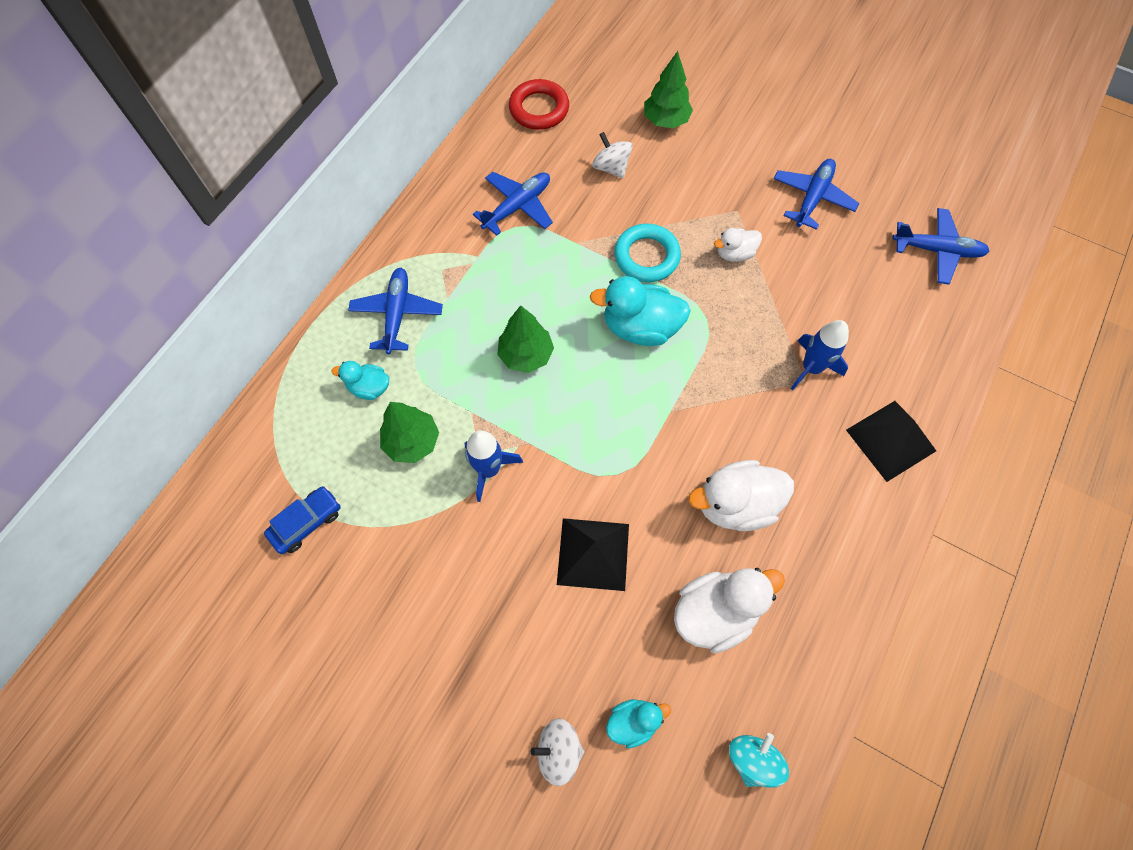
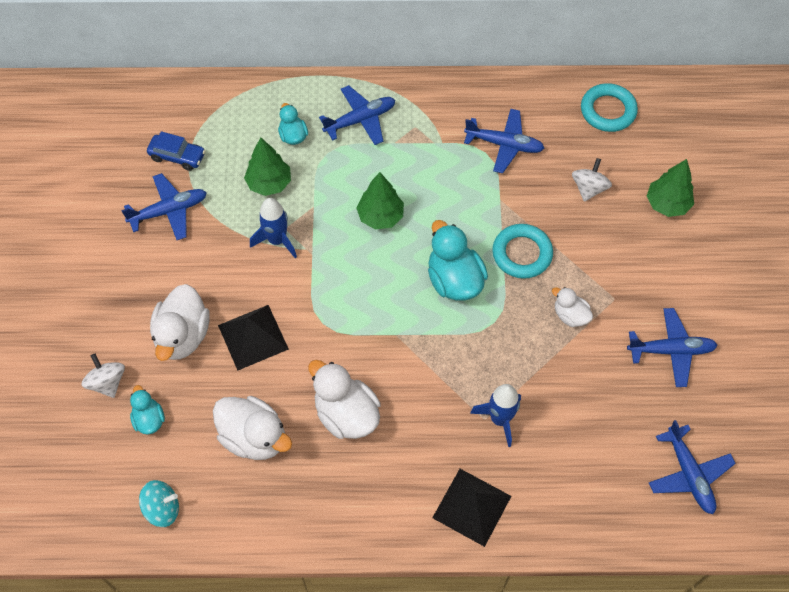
camera: 60 degrees right, 5 degrees down
red ring [509,79,569,130] -> turquoise ring [581,83,638,132]
turquoise duck [606,699,671,748] -> turquoise duck turned 150 degrees counterclockwise [130,385,165,435]
none -> blue plane [121,173,207,240]
none -> white duck [150,284,210,361]

